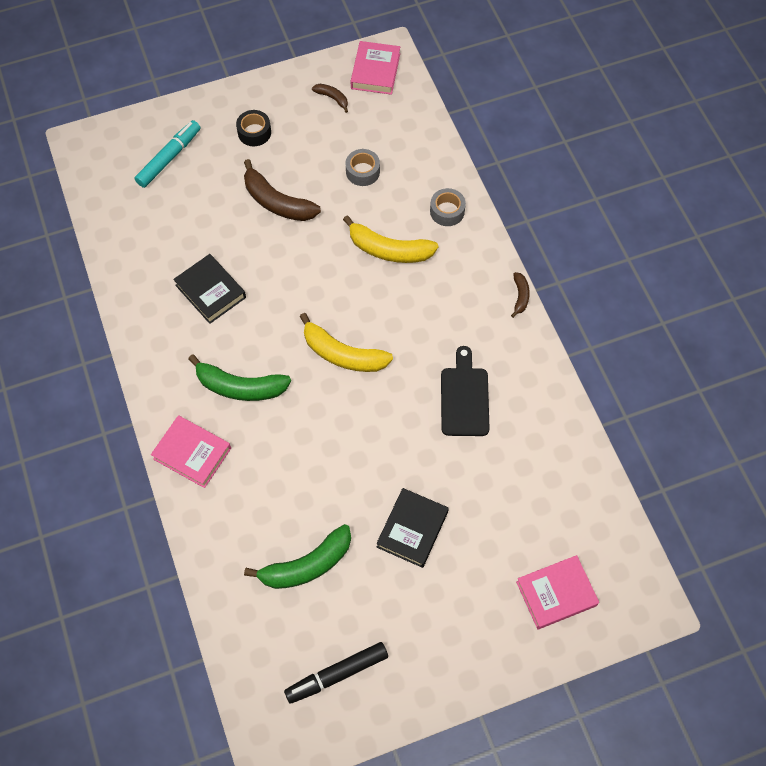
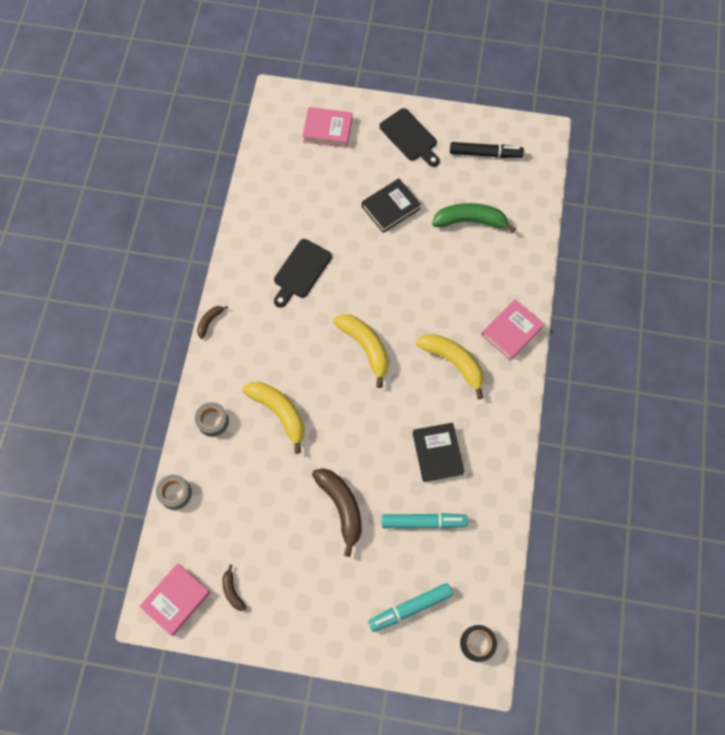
camera: 150 degrees left, 5 degrees up
pink book [151,415,231,488] -> pink book turned 75 degrees clockwise [481,299,544,360]
green banana [188,354,291,401] -> yellow banana [416,334,484,399]
black tape [236,110,271,146] -> black tape moved to [460,625,497,662]
grey tape [346,149,380,186] -> grey tape moved to [156,474,192,510]
none -> black cutting board [380,108,440,167]
none -> turquoise marker [382,513,468,529]

